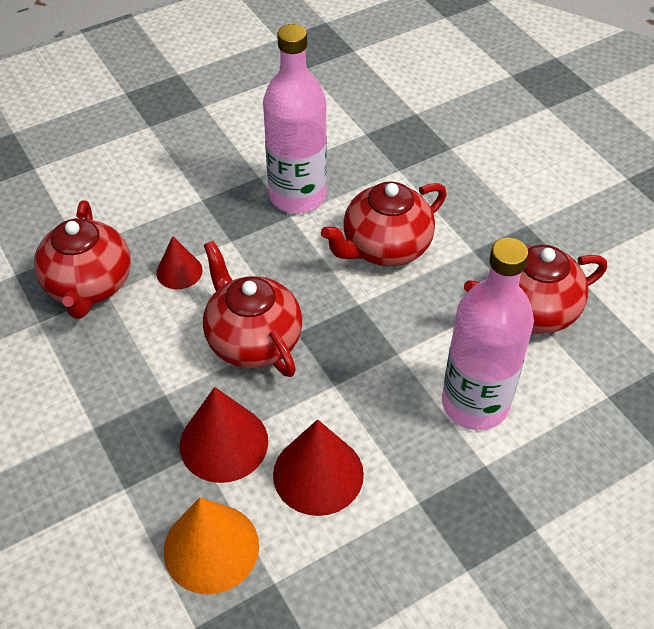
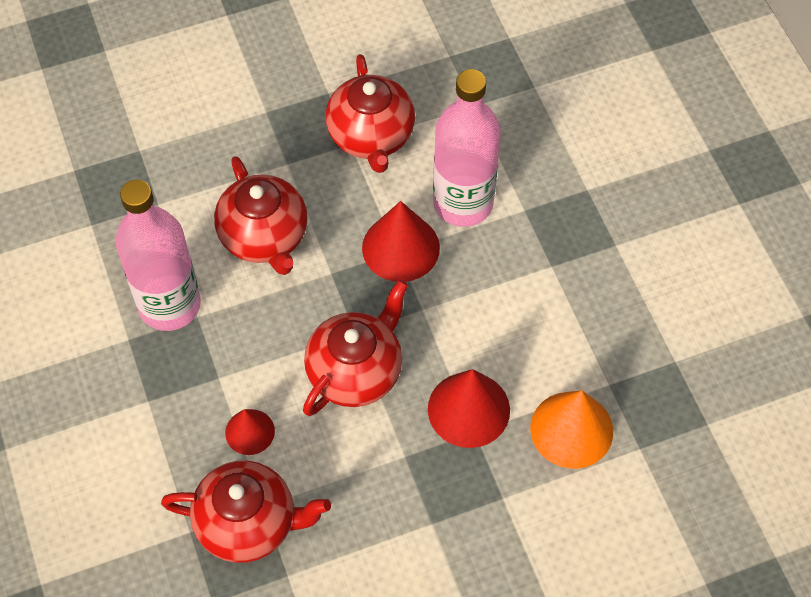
camera: 80 degrees left, 10 degrees up
red teapot [203,241,302,377] -> red teapot turned 150 degrees clockwise [303,280,408,416]
red cone [273,419,364,516] -> red cone moved to [362,201,440,282]

